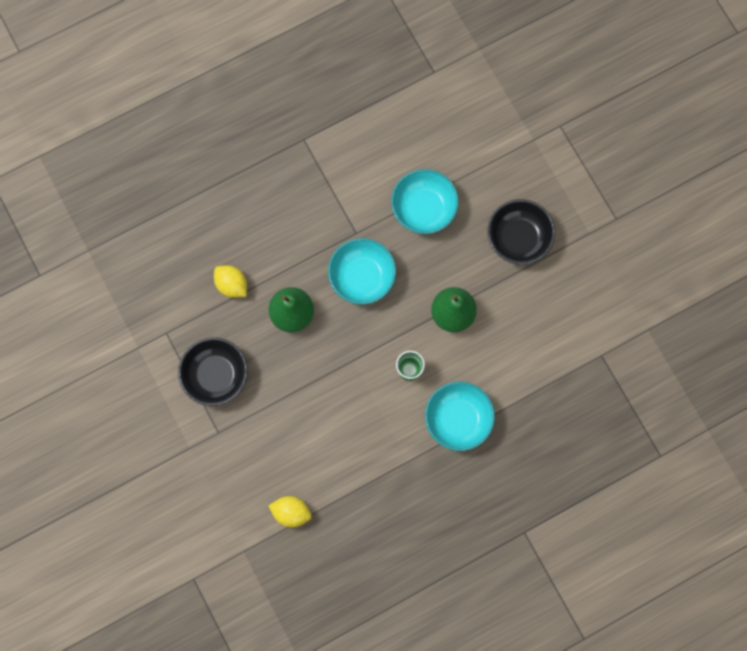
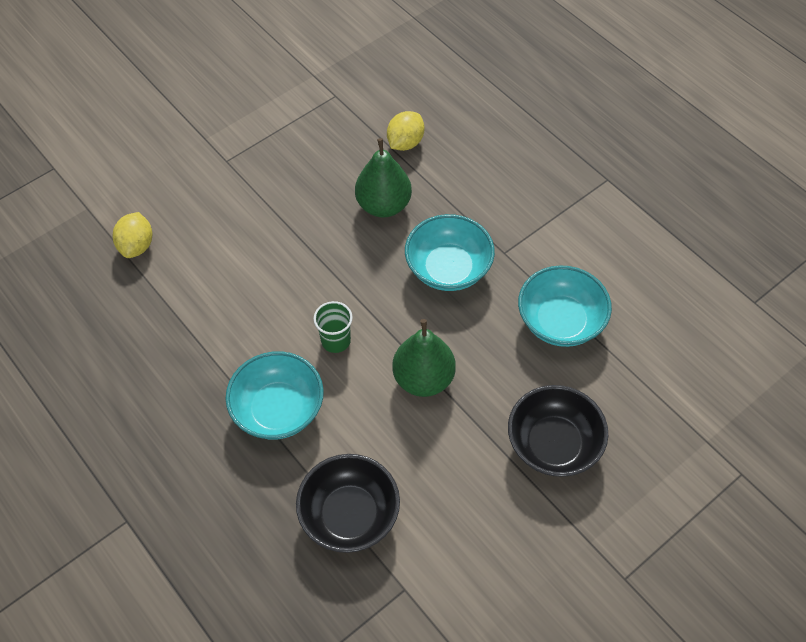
camera: 80 degrees right, 20 degrees down
black bowl [178,337,248,406] -> black bowl moved to [296,454,400,553]

